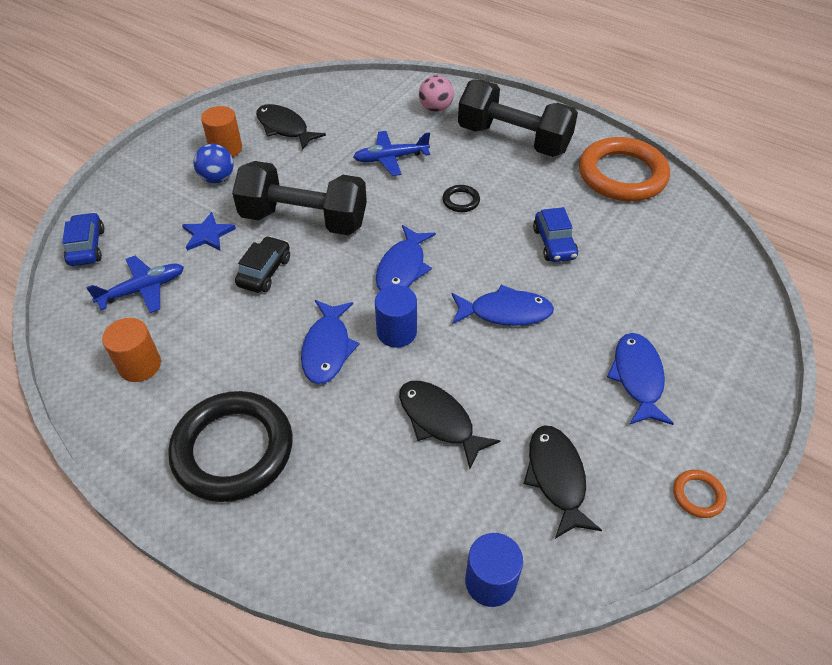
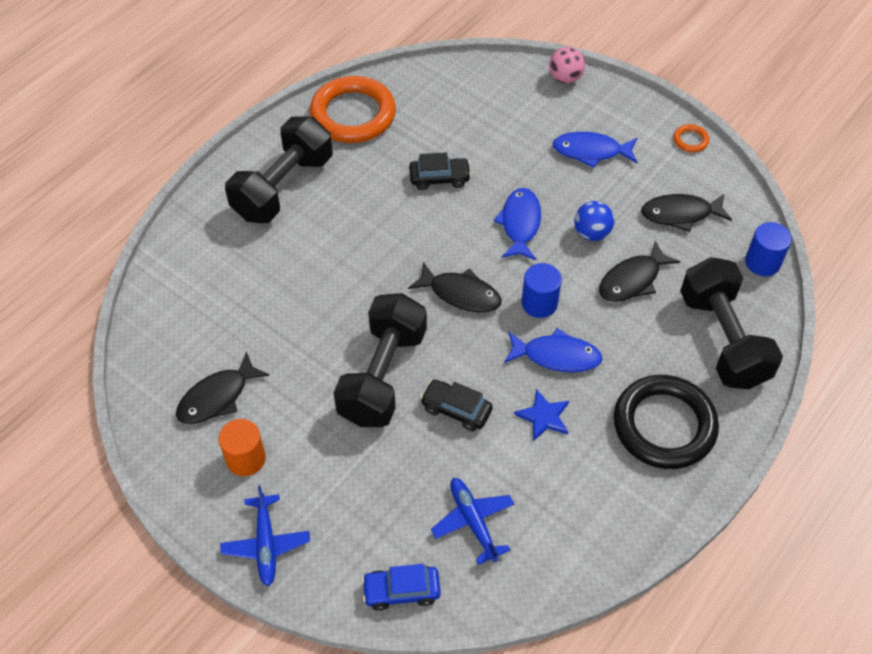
camera: 85 degrees left, 5 degrees up
orange cylinder [102,318,161,382] -> none
blue star [182,212,236,251] -> blue star moved to [514,389,569,441]
blue ball [193,144,234,183] -> blue ball moved to [574,201,614,241]
blue plane [353,131,430,176] -> blue plane moved to [220,486,310,586]
blue fish [376,225,436,290] -> black fish [408,262,502,313]
pink ball [419,75,454,112] -> pink ball moved to [549,47,585,84]
black ring [442,185,480,212] -> none
blue car [533,207,578,262] -> black car [409,153,471,190]
none -> black dumbbell [680,257,783,389]

